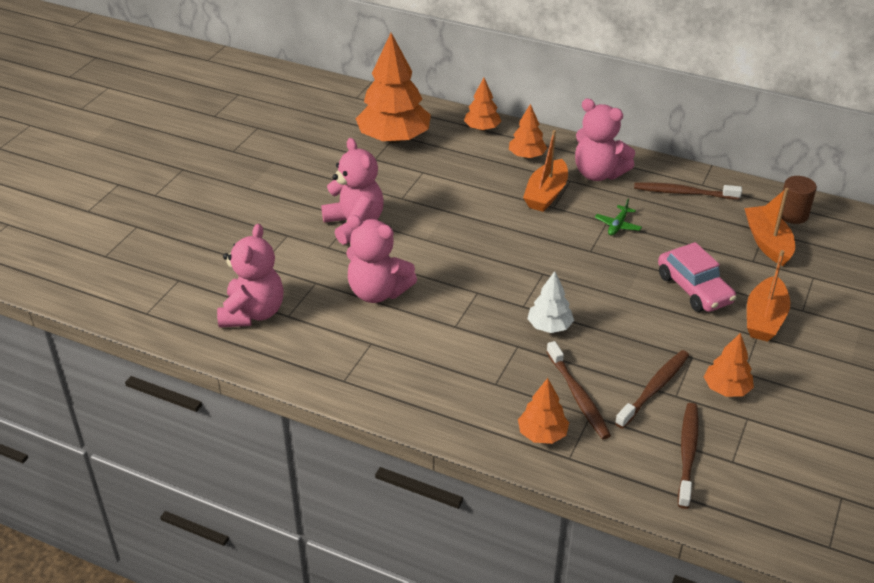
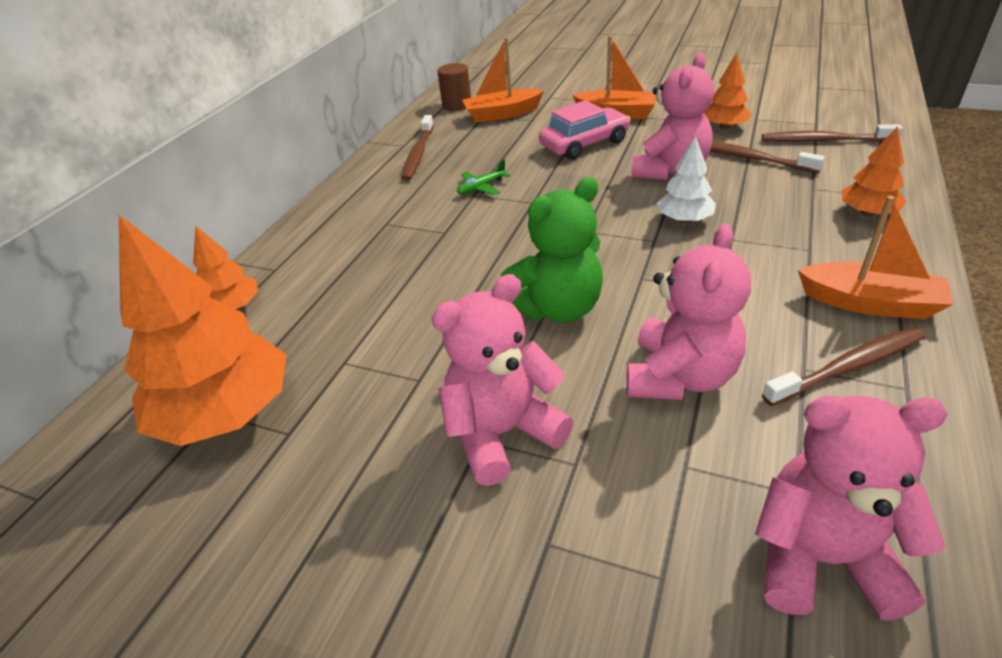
camera: 90 degrees left, 0 degrees up
orange tree [509,104,547,159] -> none
orange boat [523,130,568,212] -> orange boat moved to [798,196,953,319]
brown toothbrush [546,341,611,439] -> brown toothbrush moved to [762,327,926,406]
pink teddy bear [575,99,635,181] -> pink teddy bear moved to [632,53,714,180]
green plane [595,199,642,236] -> green plane turned 120 degrees clockwise [457,159,511,195]
none -> green teddy bear [501,177,603,323]

